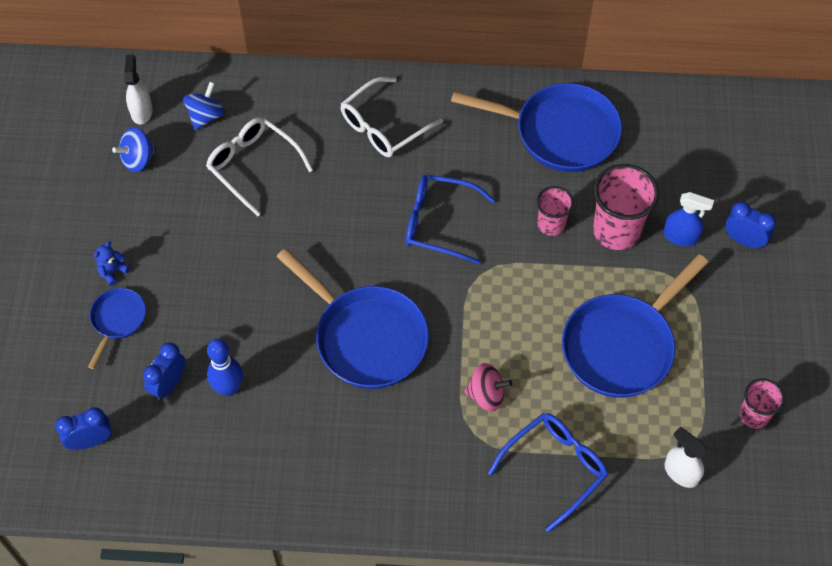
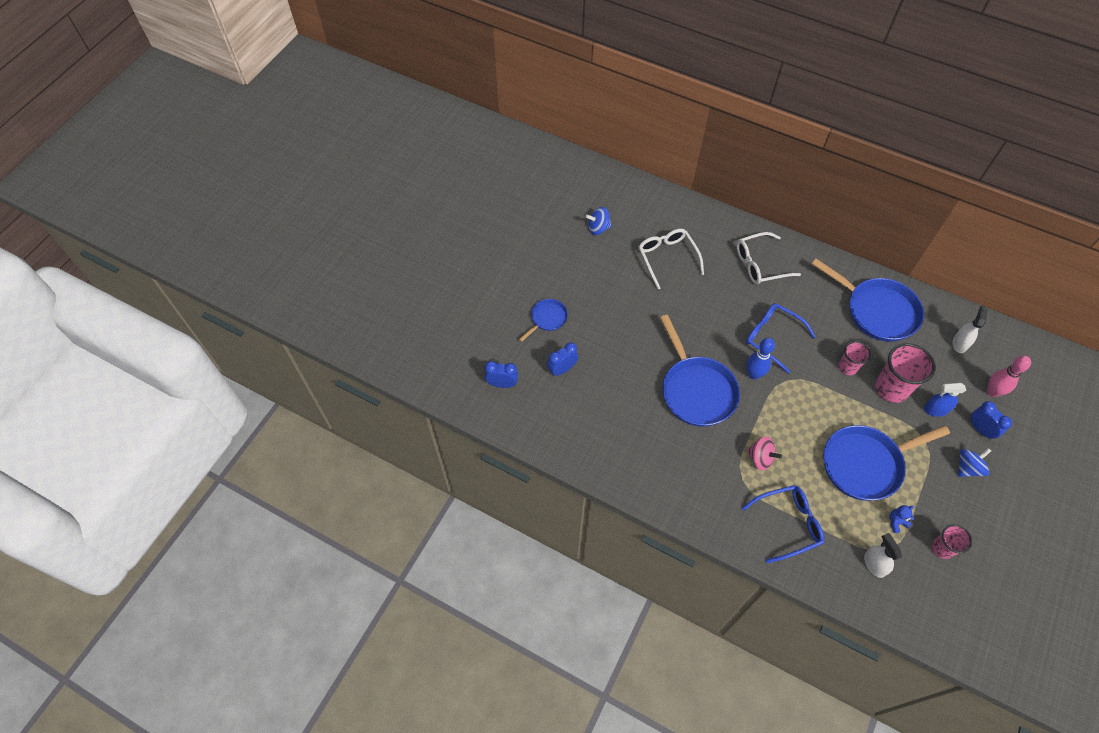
camera: 25 degrees right, 0 degrees up
blue teddy bear [94,241,130,286] -> blue teddy bear moved to [890,505,914,533]
white spray bottle [124,55,153,125] -> white spray bottle moved to [953,306,988,353]
blue spinning top [183,82,225,130] -> blue spinning top moved to [958,448,991,477]
blue bowling pin [207,339,243,396] -> blue bowling pin moved to [746,338,775,380]
blue spray bottle [663,192,714,246] -> blue spray bottle turned 135 degrees clockwise [924,383,966,417]
none -> pink bowling pin [987,356,1031,397]

